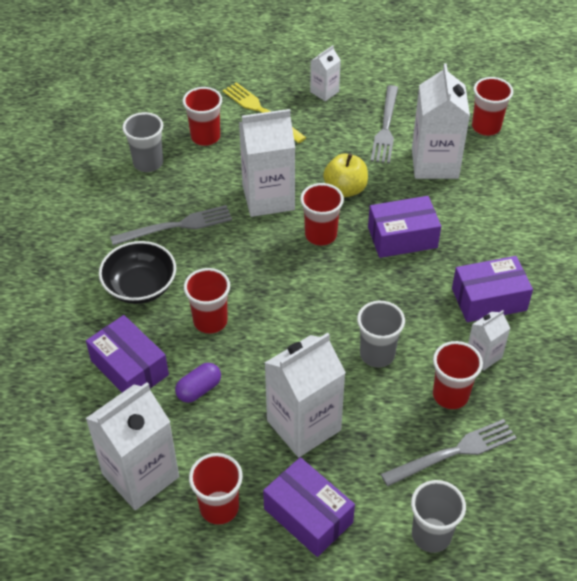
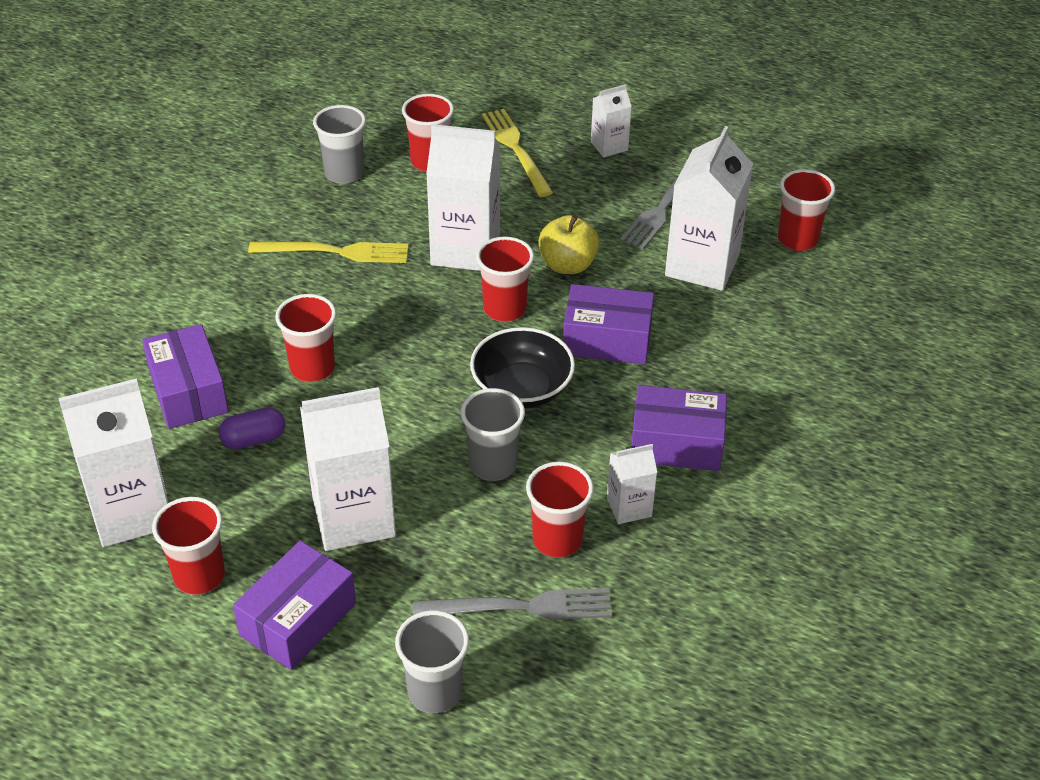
camera: 20 degrees right, 5 degrees down
black bowl [99,241,176,304] -> black bowl moved to [470,327,575,408]
grey fork [110,205,232,246] -> yellow fork [248,242,409,263]
purple box [263,457,355,557] -> purple box turned 60 degrees clockwise [233,541,356,670]

